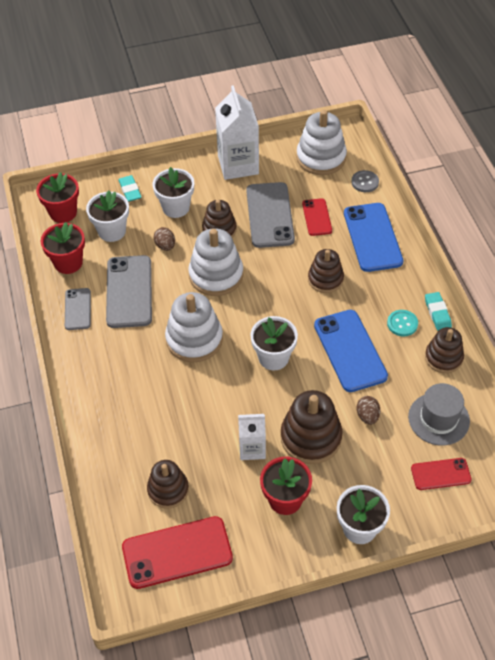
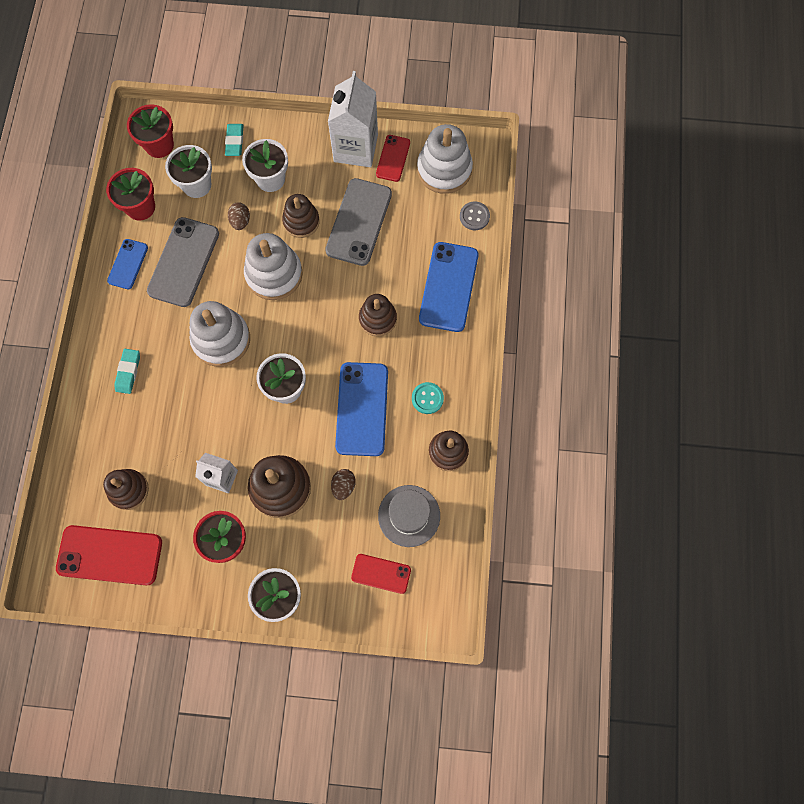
camera: 20 degrees right, 20 degrees up
grey phone [65,288,91,330] -> blue phone [107,239,148,289]
red phone [302,198,332,236] -> red phone moved to [376,135,410,182]
turquoise eraser [425,292,452,331] -> turquoise eraser moved to [114,349,140,394]

